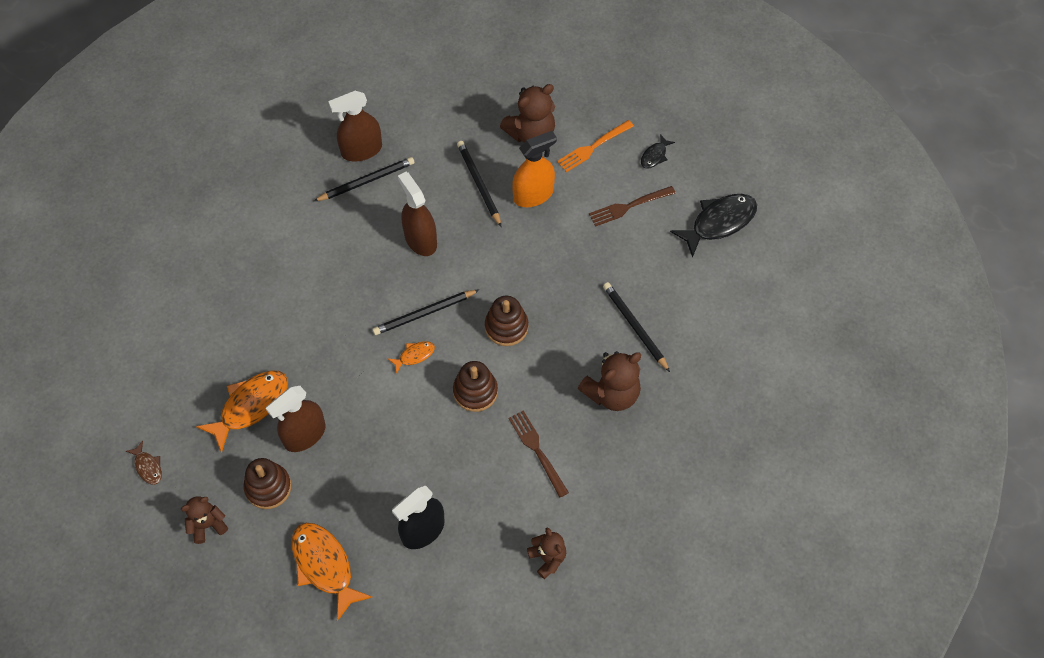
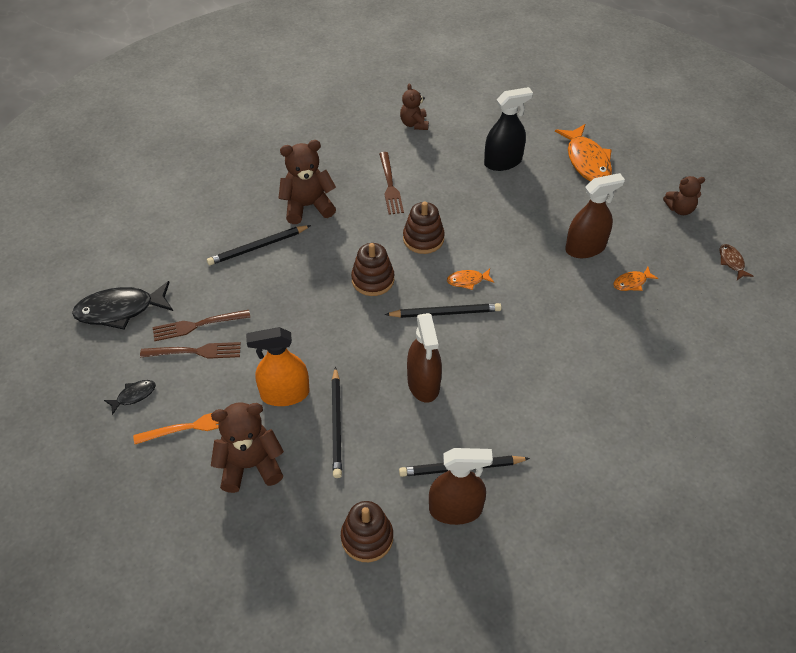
camera: 160 degrees left, 10 degrees down
orange fish [196,371,288,453] -> orange fish [613,267,658,291], size x0.49
brown stacking toy [244,458,291,509] -> brown stacking toy moved to [341,501,393,562]
black pencil [603,282,670,372] -> black pencil turned 75 degrees clockwise [207,225,311,265]
none -> brown fork [153,310,250,341]

